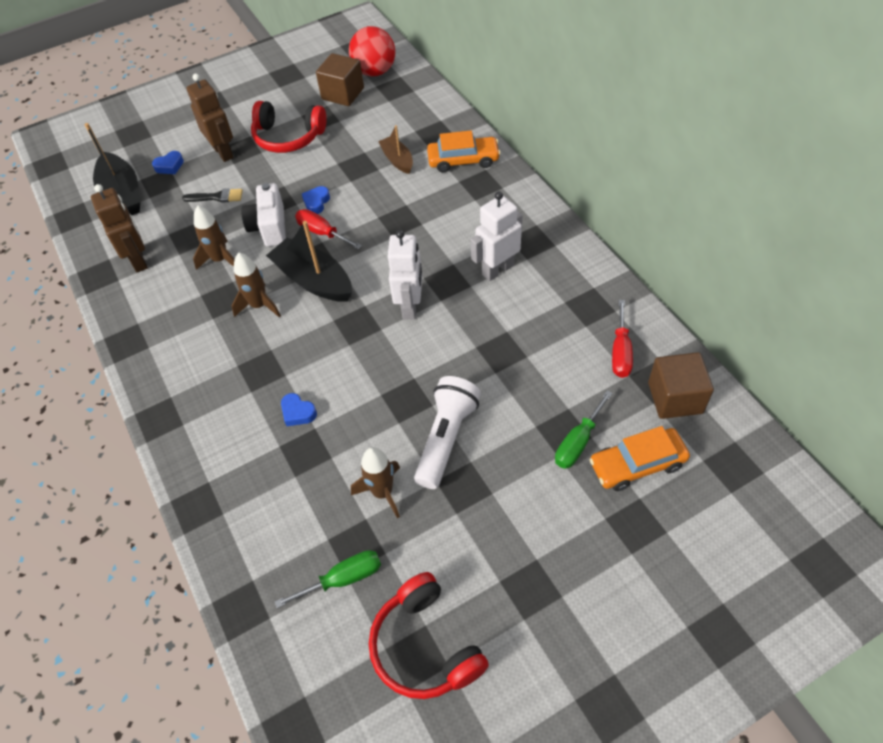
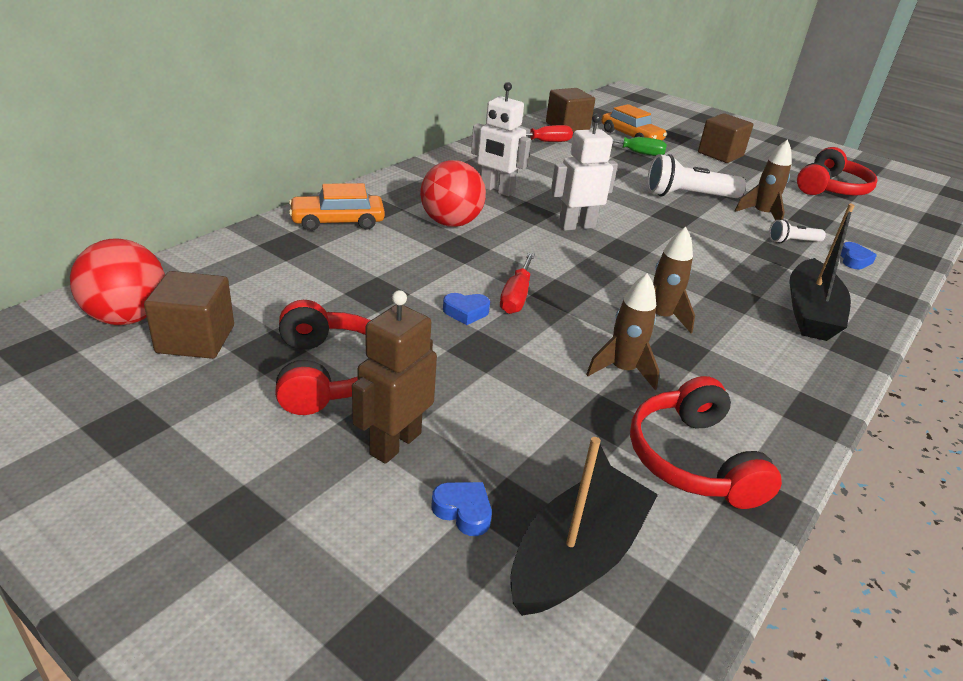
camera: 120 degrees left, 20 degrees down
brown robot [91,184,148,272] -> red headphones [630,376,782,509]
black brush [182,188,243,203] -> none
white camera [241,183,286,247] -> none
black boat [266,221,352,302] -> black boat moved to [789,204,855,341]
green screwdriver [274,550,381,608] -> none
blue heart [281,393,317,426] -> blue heart moved to [840,242,877,269]
brown boat [378,125,413,174] -> none
orange car [427,130,501,173] -> orange car turned 75 degrees counterclockwise [289,183,385,231]
none -> red ball [420,160,486,227]
none -> brown cube [698,113,753,163]
none -> white flashlight [769,219,826,243]

